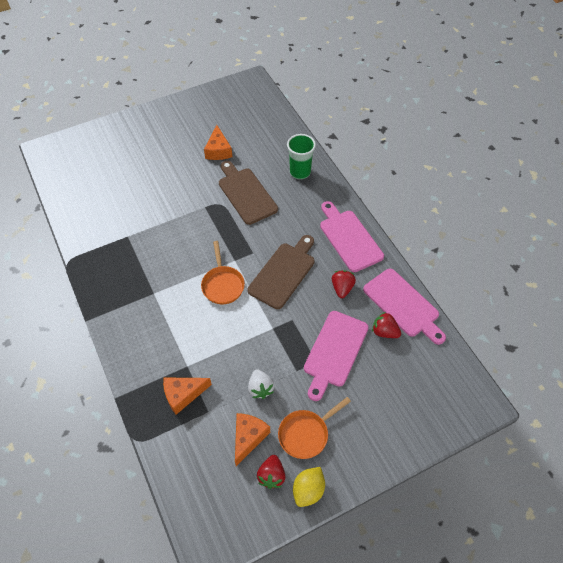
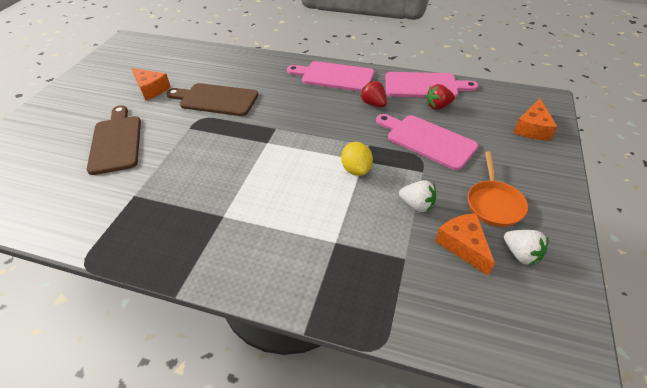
camera: 45 degrees left, 10 degrees down
orange cheese [163,378,212,415] -> orange cheese moved to [513,99,557,141]
orange pan [201,241,245,304] -> none
brown cutting board [247,235,315,309] -> brown cutting board moved to [87,105,141,175]
red strawberry [257,455,285,489] -> white strawberry [504,230,549,266]
green cup [287,134,316,179] -> none
yellow lemon [293,467,325,507] -> yellow lemon moved to [341,142,373,176]
pink cutting board [304,311,369,401] -> pink cutting board turned 150 degrees clockwise [376,114,478,170]

